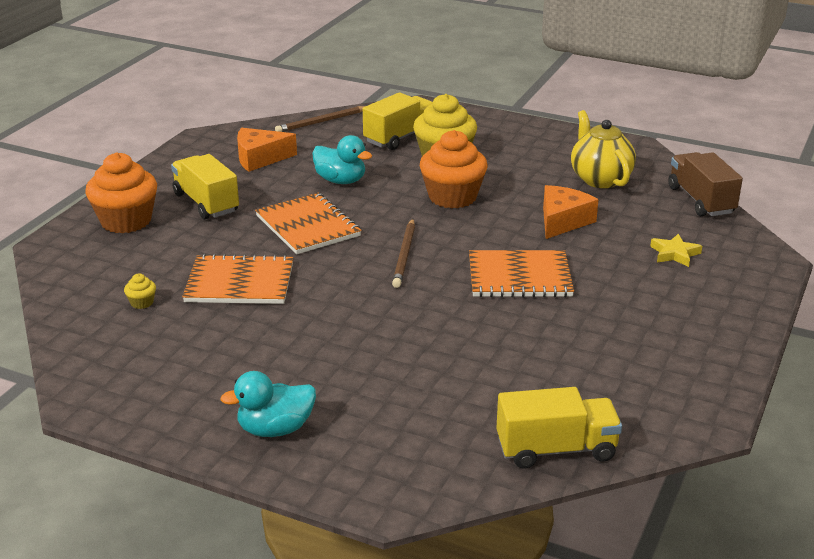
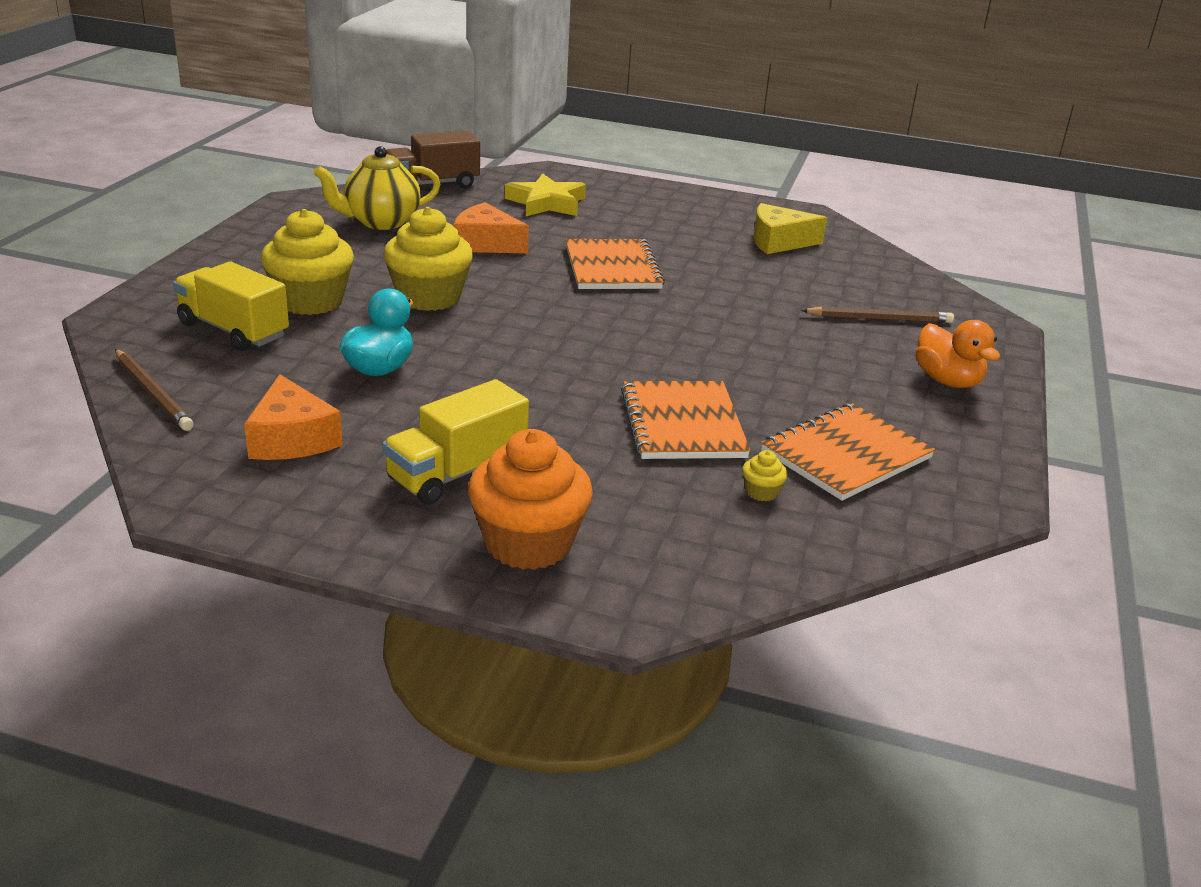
camera: 100 degrees left, 0 degrees up
turquoise duck [220,371,316,437] -> orange duck [915,320,1000,388]
orange notebook [255,193,362,254] -> orange notebook moved to [761,403,935,501]
brown pencil [392,219,415,288] -> brown pencil moved to [801,306,954,323]
orange cupcake [420,130,487,209] -> yellow cupcake [383,207,473,311]
yellow truck [496,387,622,469] -> none
yellow star [650,234,702,267] -> yellow star [505,173,586,216], size x1.63
none -> yellow cheese [753,203,827,254]

